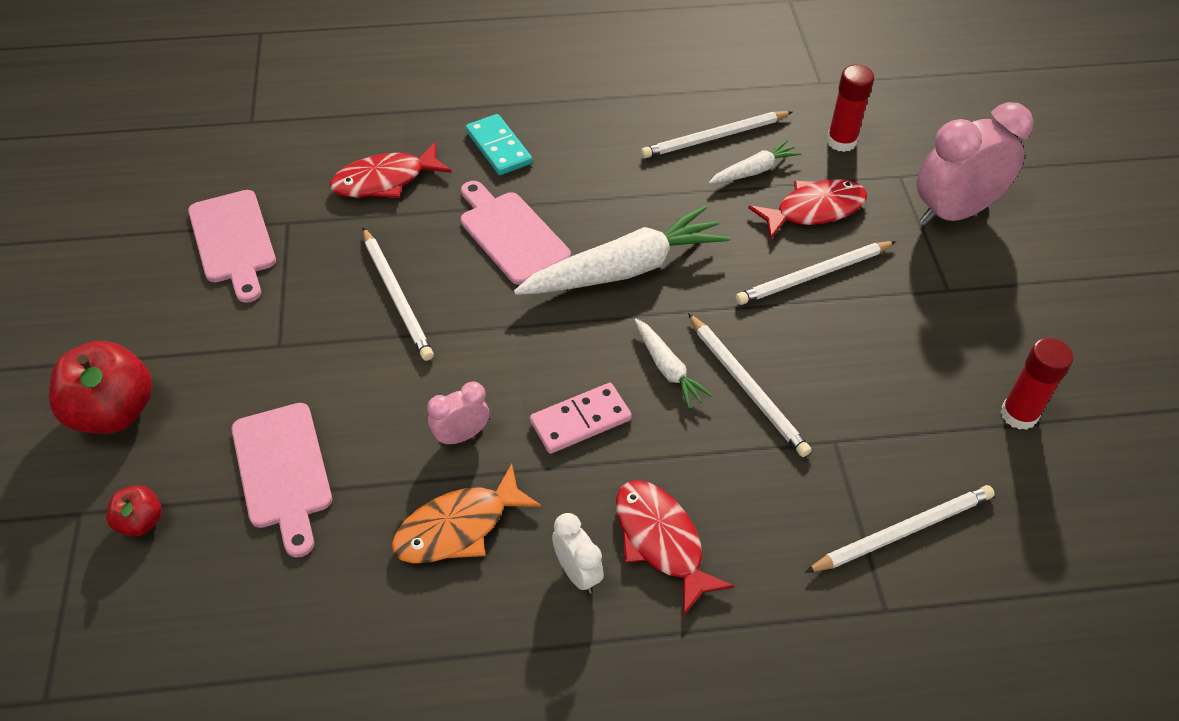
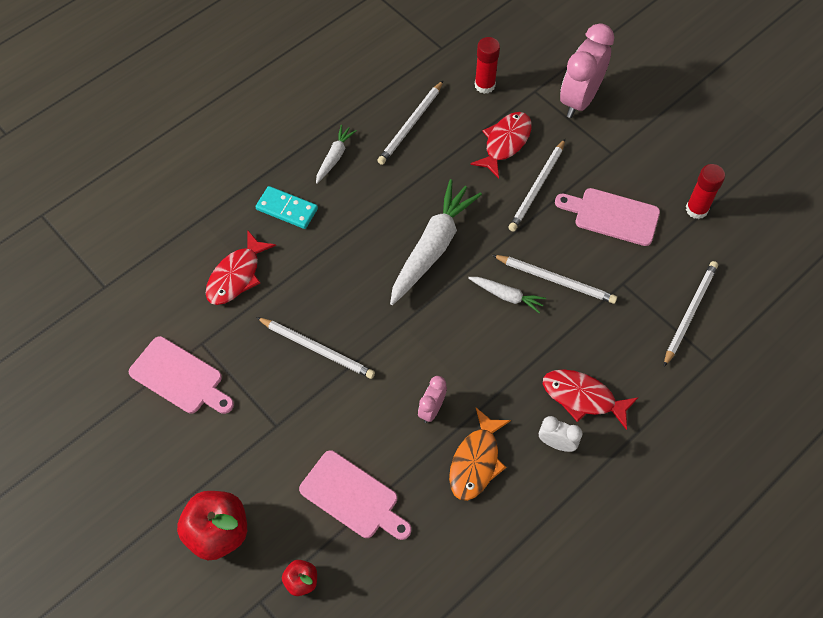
camera: 35 degrees left, 10 degrees up
pink cutting board [461,181,571,285] -> pink cutting board moved to [555,188,660,246]
pink domino [530,383,632,454] -> none
white carrot [709,140,802,184] -> white carrot moved to [316,125,357,184]

